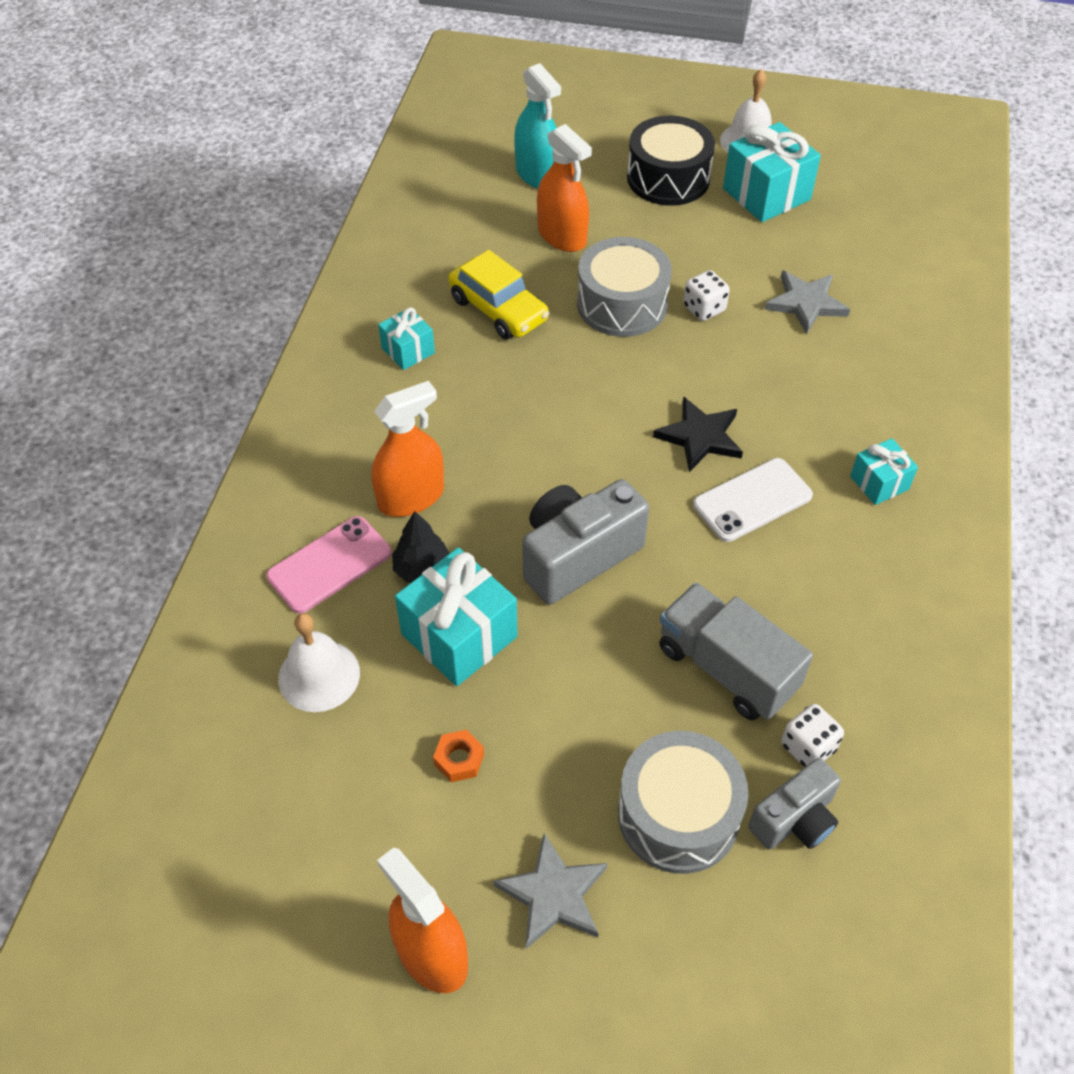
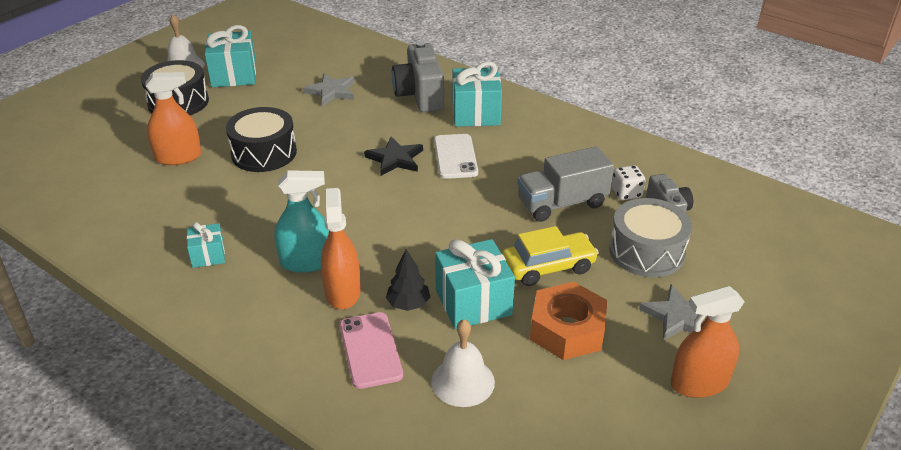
camera: 65 degrees left, 15 degrees down
orange nut [433,730,484,782] -> orange nut [530,282,608,360], size x2.29
yellow car [448,250,549,340] -> yellow car moved to [502,226,599,286]
turquoise spray bottle [514,63,561,189] -> turquoise spray bottle moved to [274,170,329,273]
grey camera [522,479,649,605] -> grey camera moved to [392,41,444,112]
grey drum [577,237,672,337] -> black drum [226,107,297,172]
white dice [683,270,730,321] -> none
turquoise gift [850,438,918,505] -> turquoise gift [452,61,502,127], size x1.81

